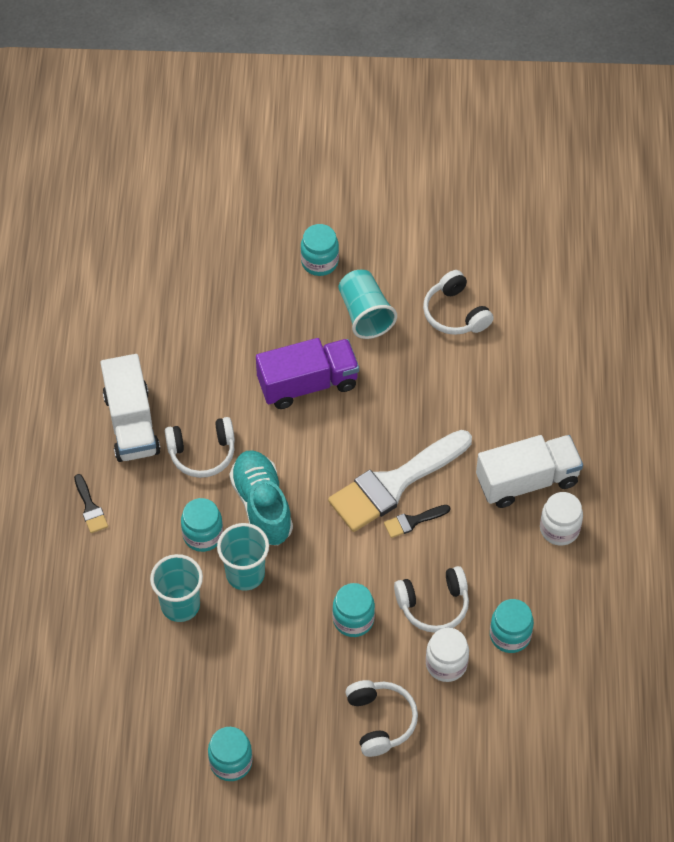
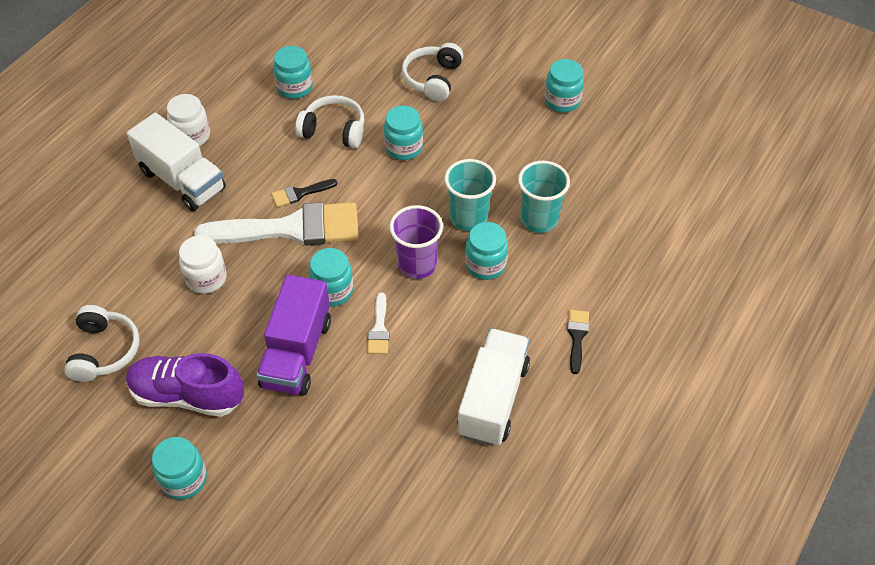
camera: 150 degrees left, 5 degrees down
white headphones [165,417,235,478] -> none
turquoise shoe [229,450,293,545] -> purple cup [390,205,443,279]
purple truck [256,338,359,409] -> purple truck turned 90 degrees counterclockwise [256,275,331,396]
turquoise cup [339,270,397,339] -> purple shoe [126,353,244,417]
black brush [384,505,450,538] -> black brush turned 150 degrees clockwise [271,179,338,207]
white jar [426,628,469,682] -> white jar moved to [179,235,227,294]
white truck [476,435,583,508] -> white truck turned 150 degrees counterclockwise [127,112,226,211]
none -> turquoise jar [309,248,354,306]
none -> white brush [367,292,389,354]

